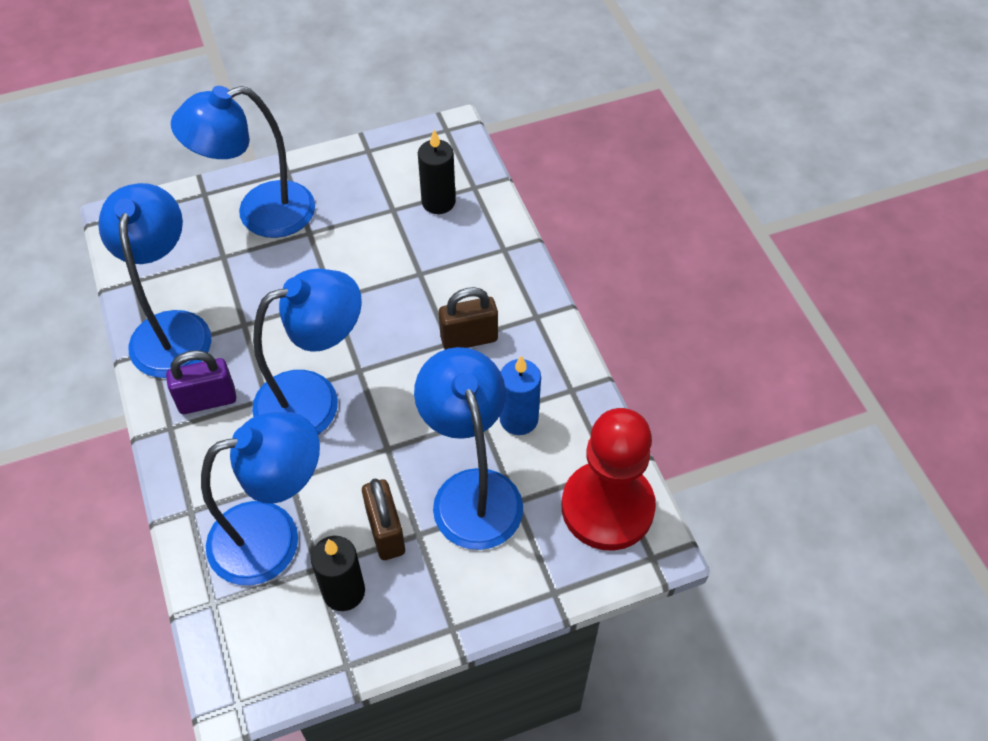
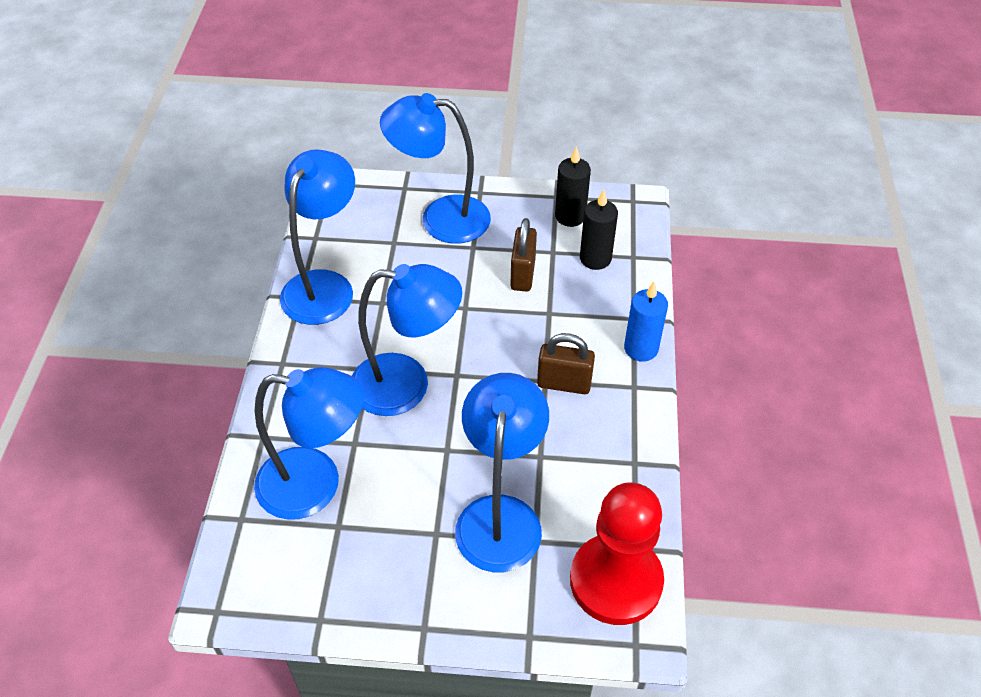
camera: 25 degrees right, 5 degrees down
purple padlock [166,350,236,414] -> none
black candle [311,536,365,611] -> black candle moved to [555,146,591,227]
brown padlock [362,478,405,560] -> brown padlock moved to [510,218,537,292]
blue candle [499,356,541,435] -> blue candle moved to [624,282,668,362]

